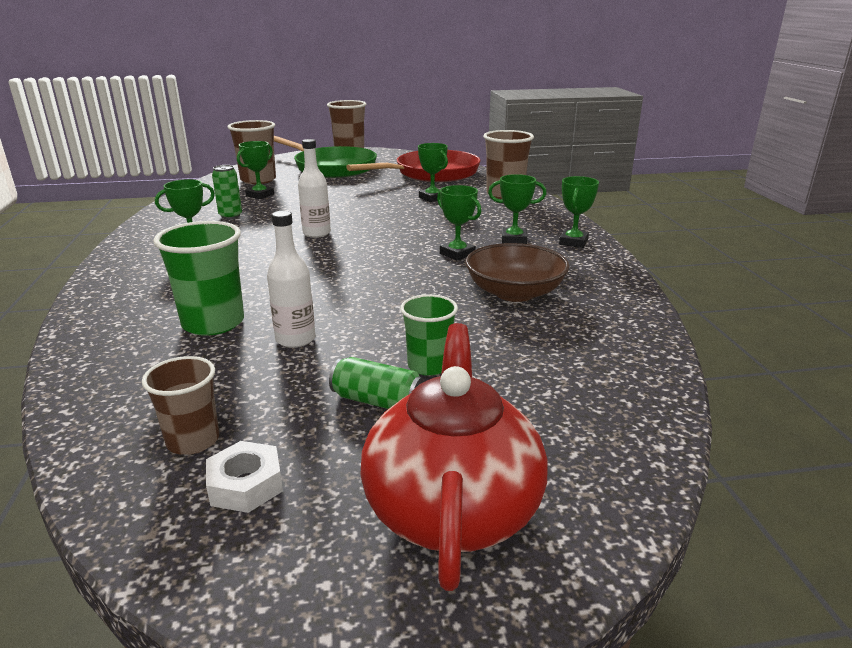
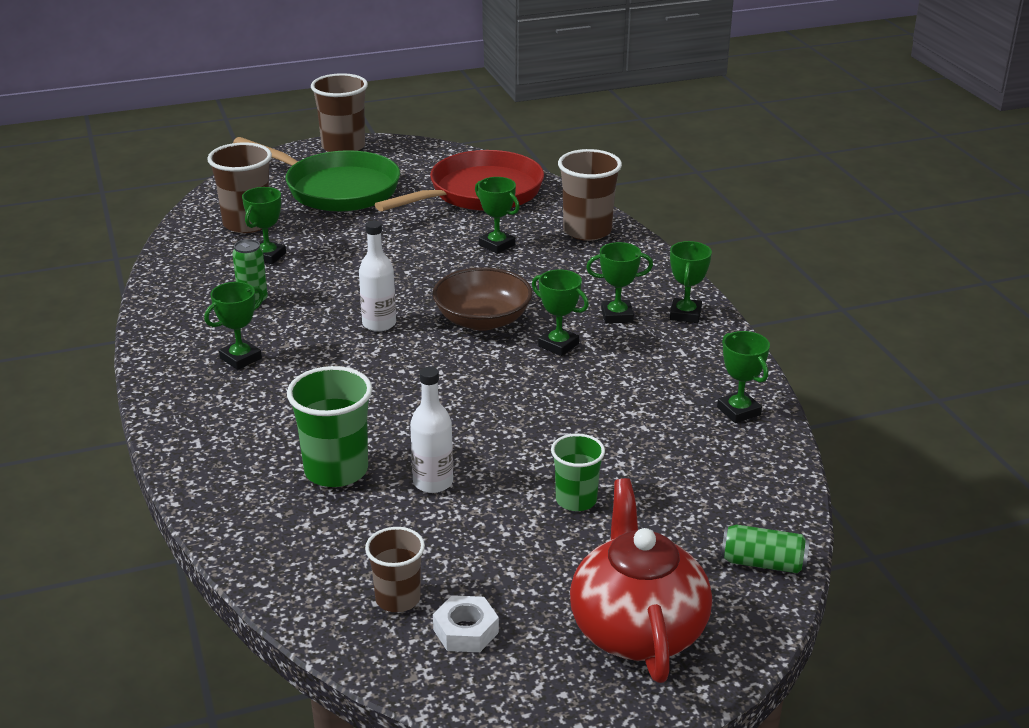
camera: 10 degrees left, 5 degrees up
green can [329,357,425,409] -> green can moved to [721,524,809,573]
brown bowl [465,243,569,302] -> brown bowl moved to [433,267,532,331]
none -> green trophy [717,331,770,423]

